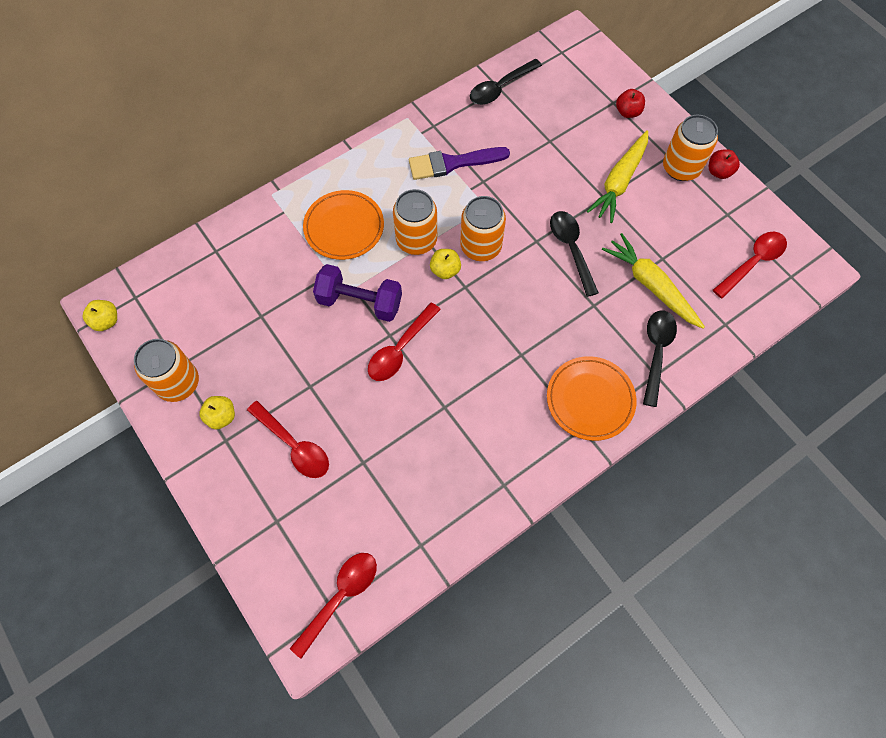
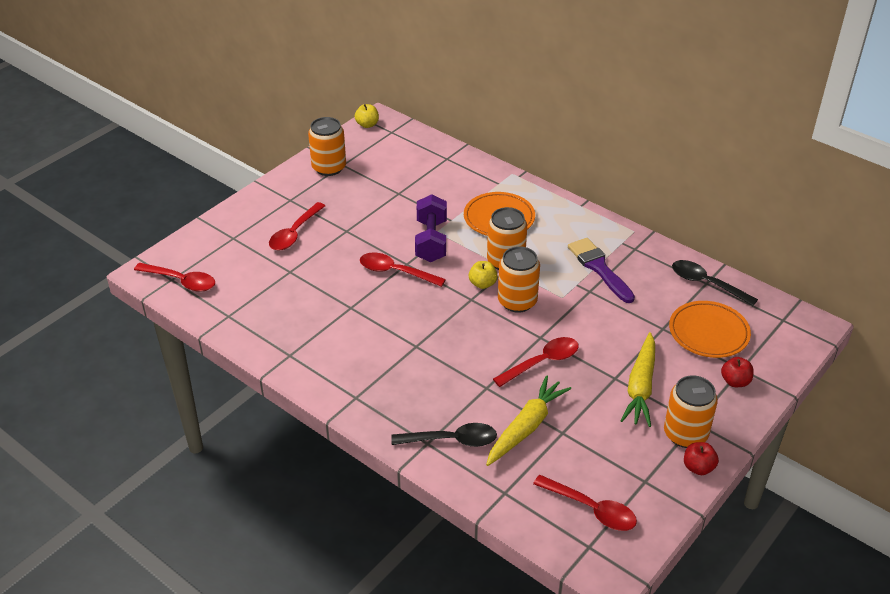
camera: 75 degrees right, 25 degrees down
yellow apple [199,396,235,429] -> none
orange plate [547,356,637,441] -> orange plate moved to [669,301,751,358]
black spoon [550,211,599,297] -> red spoon [493,337,579,387]
yellow carrot [587,130,648,223] -> yellow carrot turned 90 degrees counterclockwise [620,332,655,427]

